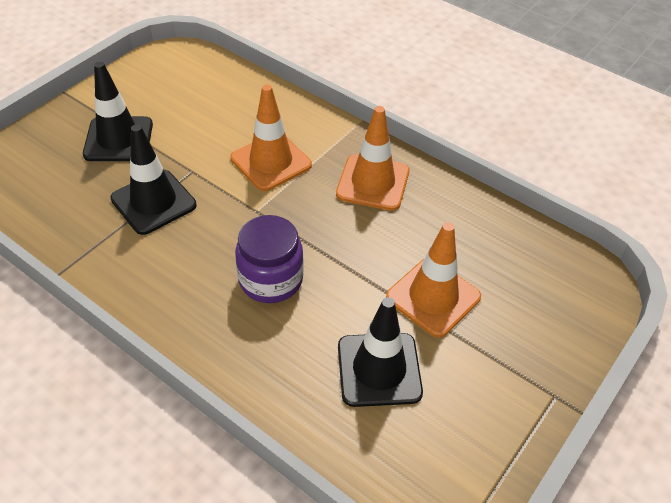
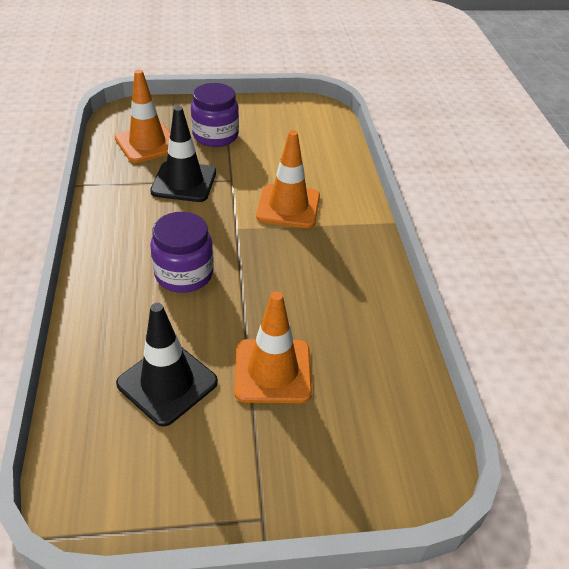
camera: 45 degrees right, 5 degrees down
black traffic cone [83,62,153,161] -> purple jar [191,83,239,147]
orange traffic cone [336,106,409,211] -> orange traffic cone moved to [115,70,170,163]

